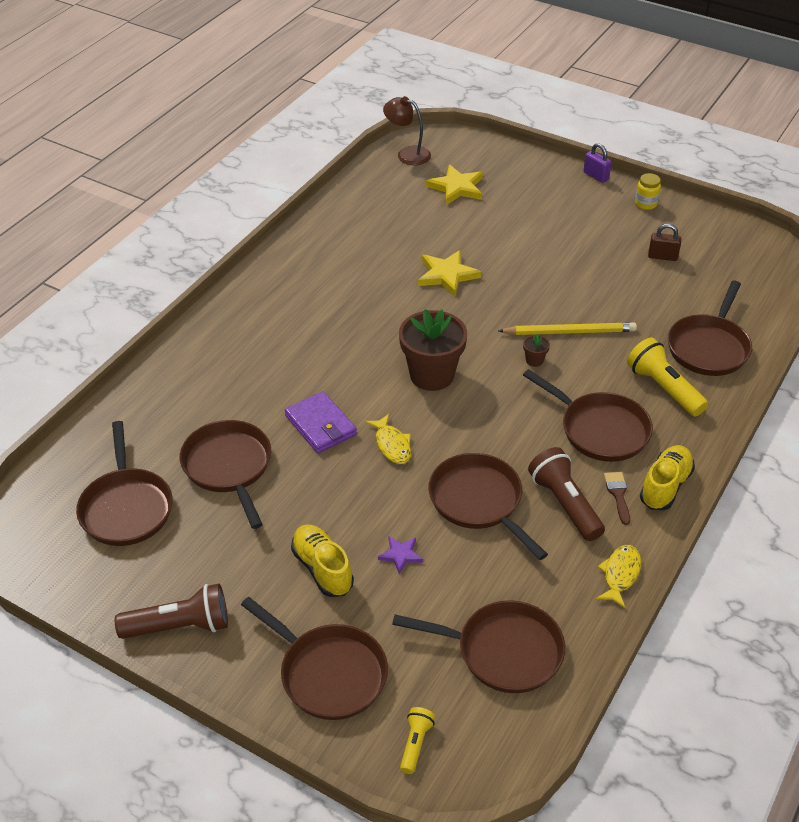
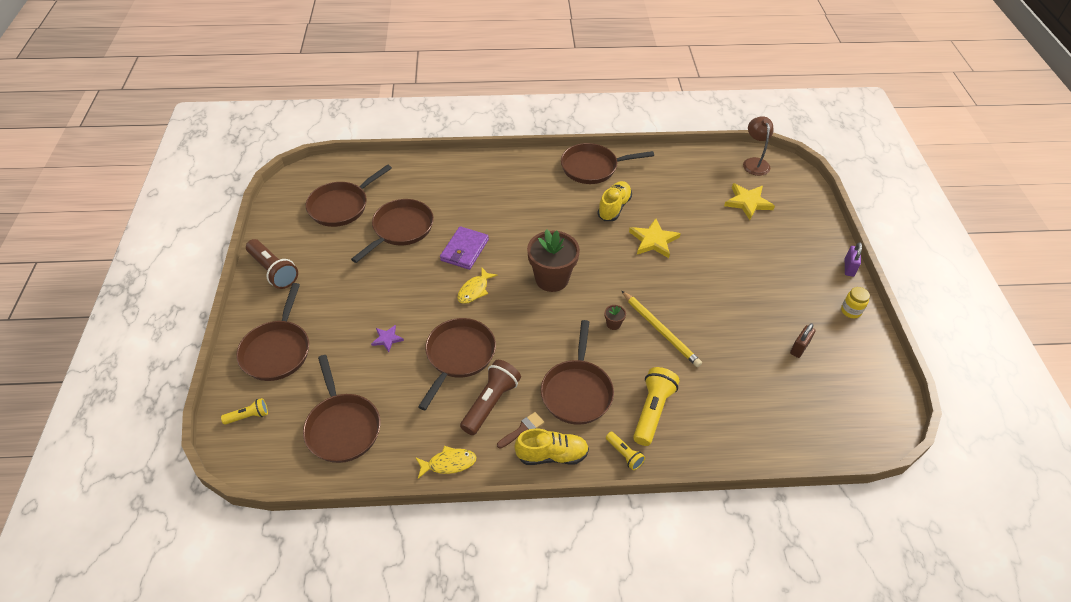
camera: 55 degrees right, 5 degrees up
yellow shoe [291,524,354,597] -> yellow shoe moved to [597,181,632,221]
brown padlock [648,224,681,261] -> brown padlock turned 60 degrees clockwise [790,323,815,358]
brown pan [668,281,752,376] -> brown pan moved to [561,143,654,184]
none -> yellow flashlight [606,432,645,470]

